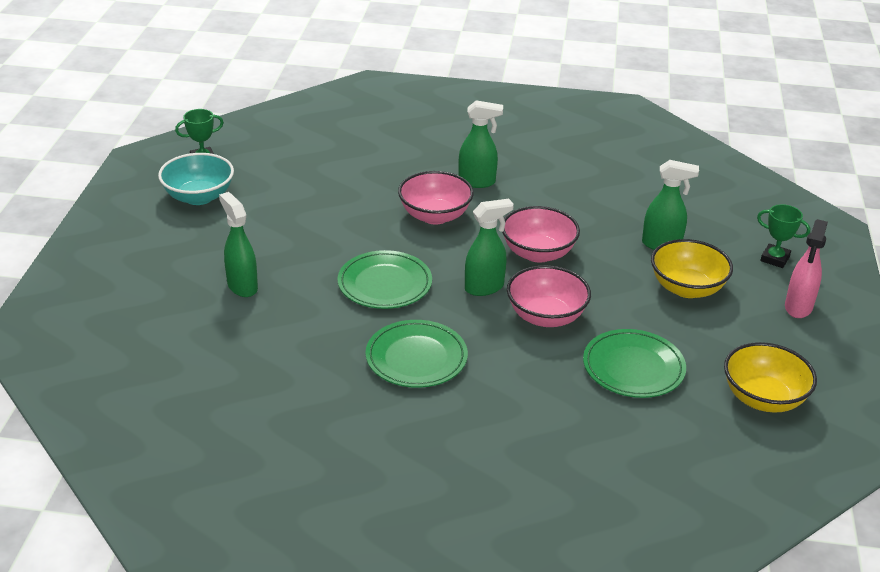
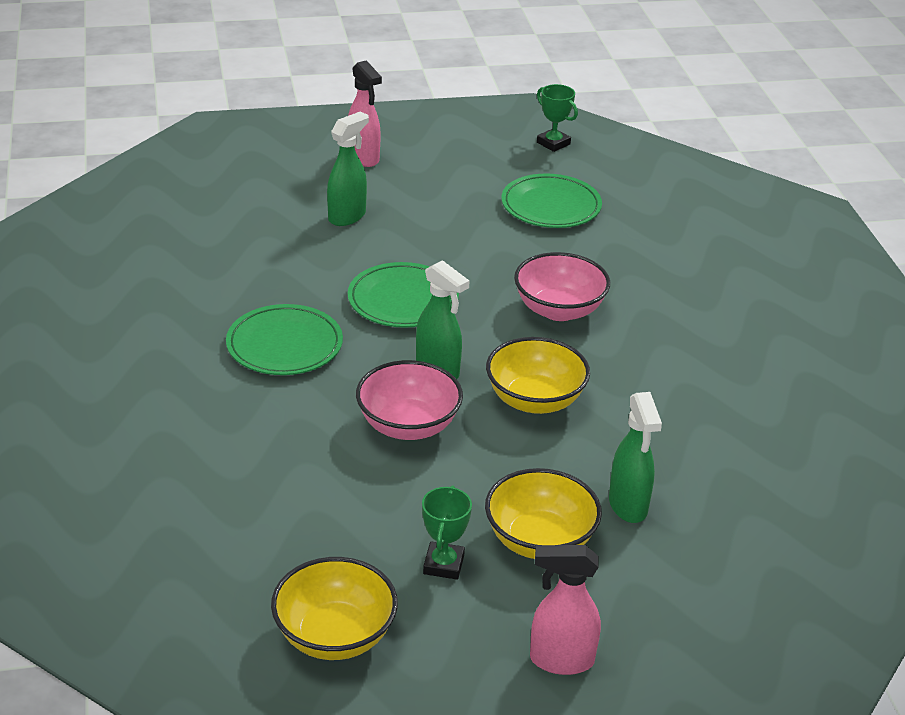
camera: 70 degrees right, 0 degrees up
turquoise bowl [158,153,234,205] -> none
green spray bottle [458,100,503,188] -> none
pink bowl [502,206,580,263] -> yellow bowl [486,337,590,414]
green plate [583,329,686,398] -> green plate moved to [501,173,602,228]
green trophy [757,204,810,268] -> green trophy moved to [422,485,472,580]
none -> pink spray bottle [348,60,382,167]

